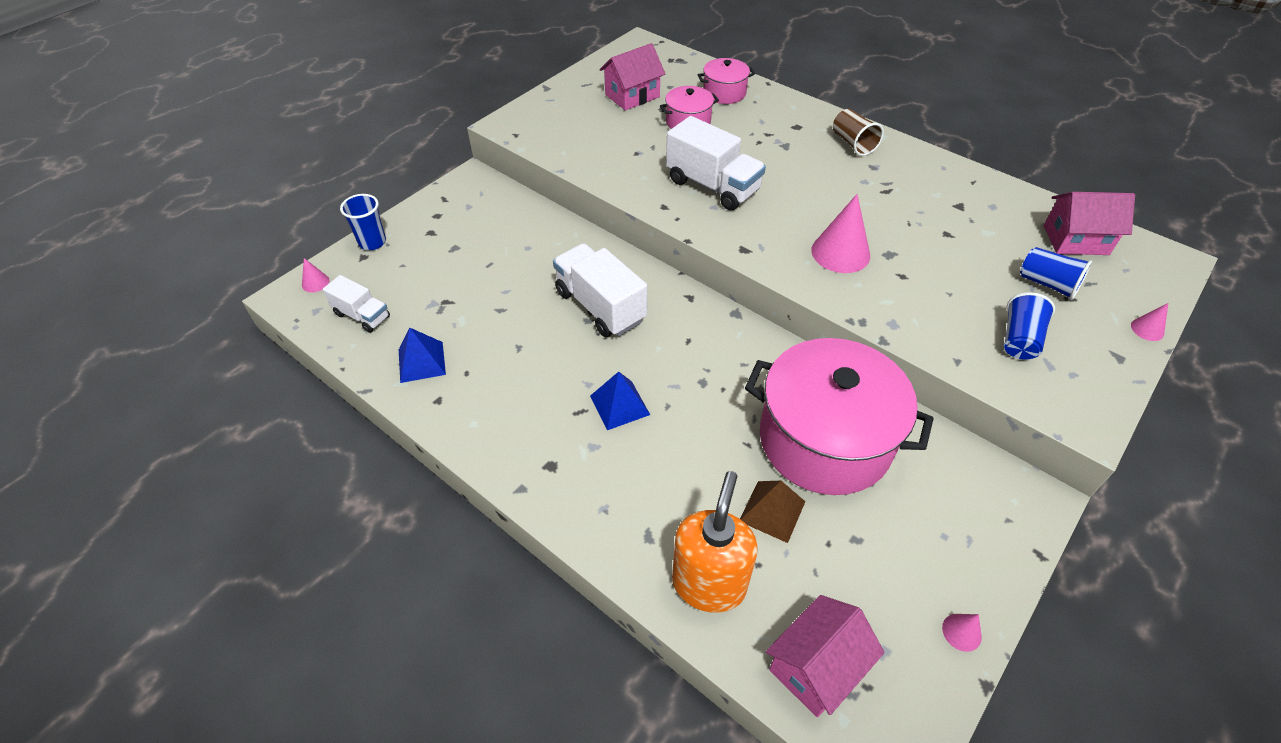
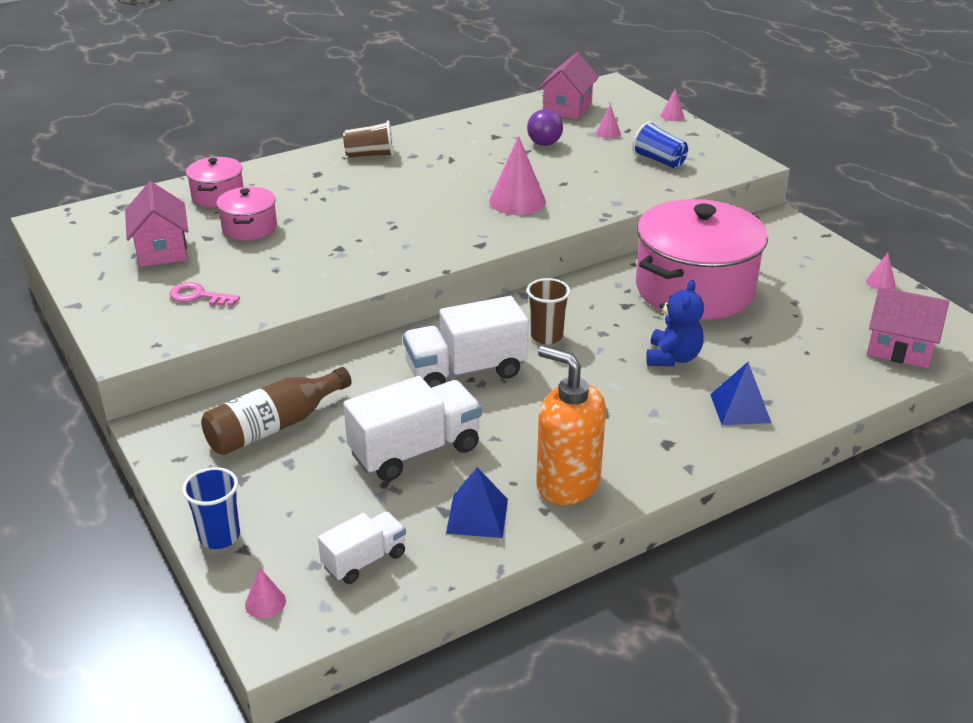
camera: 70 degrees left, 15 degrees down
blue pyramid [590,372,650,430] -> blue pyramid moved to [710,362,771,425]
white truck [666,116,766,210] -> white truck moved to [343,376,482,481]
orange soap dispenser [672,471,758,613] -> orange soap dispenser moved to [536,346,606,505]
brown pyramid [740,481,805,543] -> none
pink house [766,595,884,717] -> pink house turned 45 degrees counterclockwise [867,287,949,368]
blue cup [1020,247,1092,300] -> pink cone [596,104,621,138]
none -> pink key [170,282,240,306]
none -> brown bottle [201,367,352,455]
none -> purple ball [527,109,563,146]
none -> brown cup [527,278,570,344]
none -> blue teddy bear [646,280,704,366]

